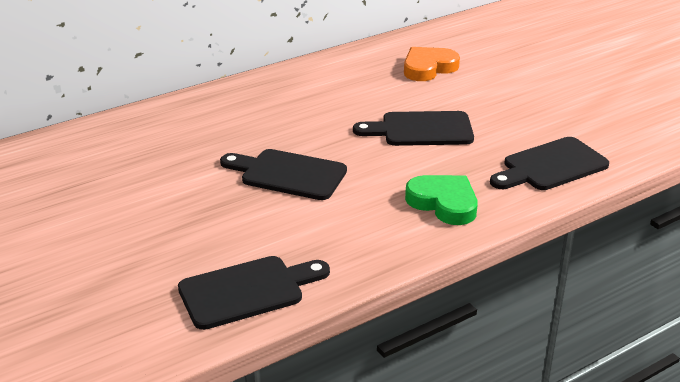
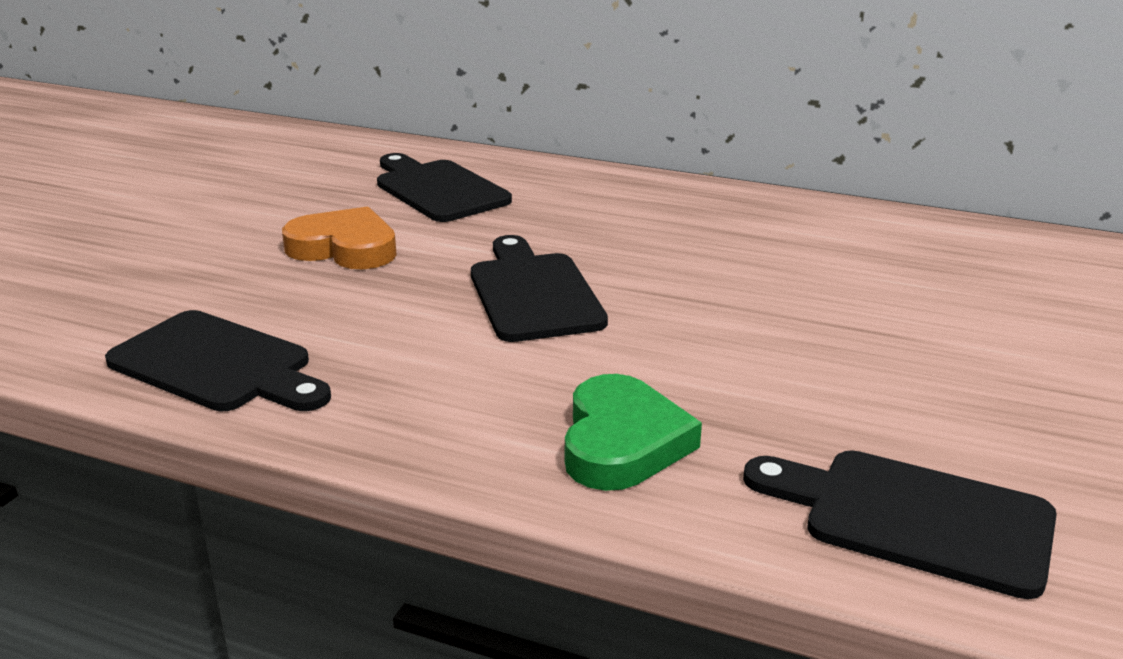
camera: 55 degrees right, 5 degrees down
black cutting board [353,111,474,146] -> black cutting board moved to [377,153,512,222]
orange heart [404,47,460,81] -> orange heart moved to [282,206,397,269]

